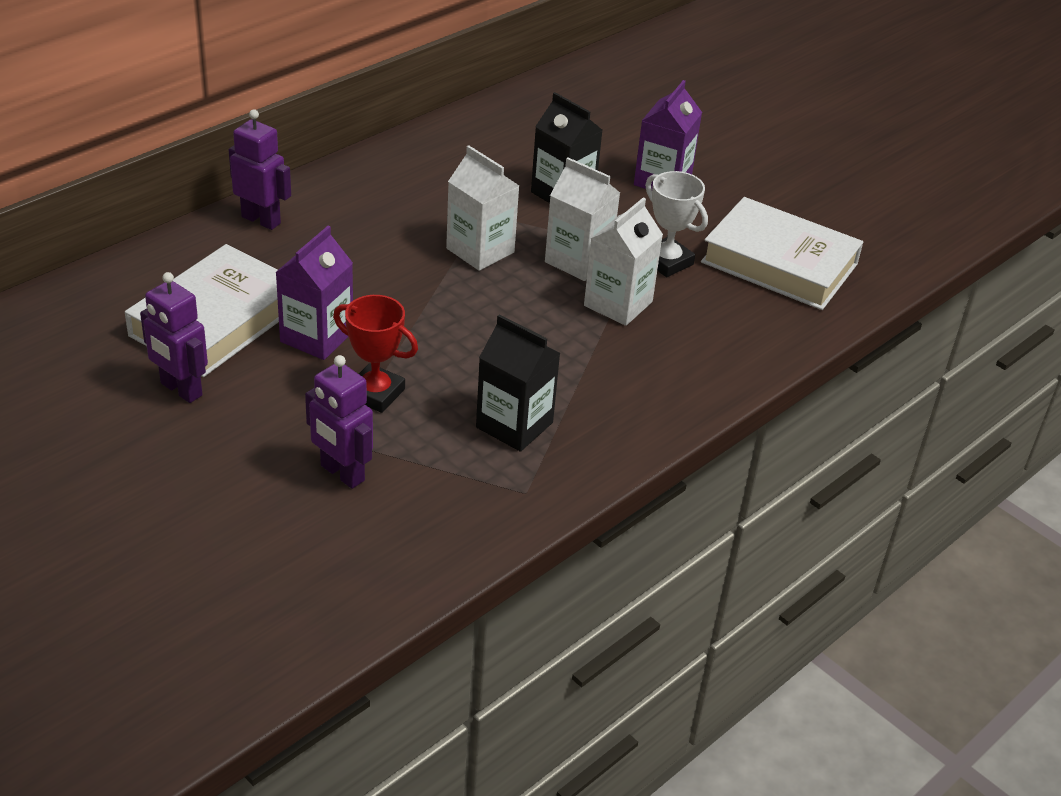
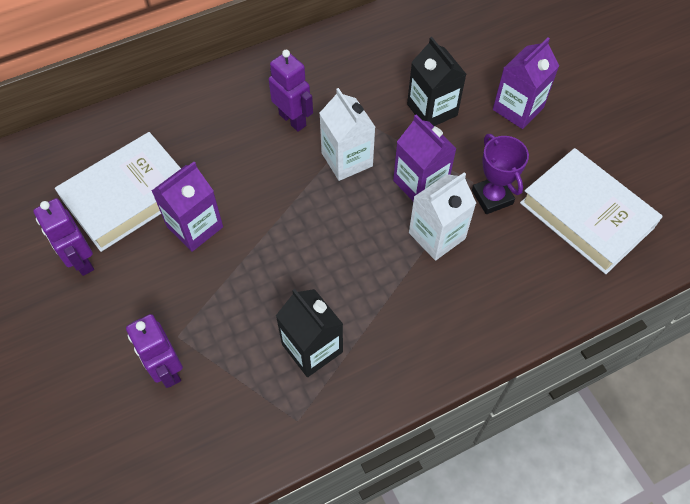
camera: 20 degrees right, 20 degrees up
purple robot [229,109,291,230] -> purple robot moved to [269,50,313,132]
red trophy [333,295,418,413] -> none
white carton [545,157,620,281] -> purple carton [393,115,457,201]
white trophy [645,171,708,277] -> purple trophy [472,134,529,214]

